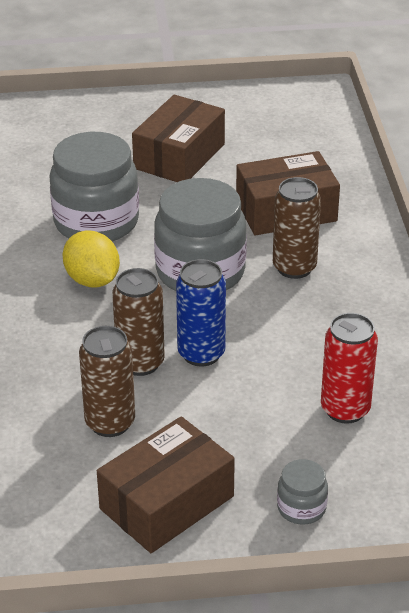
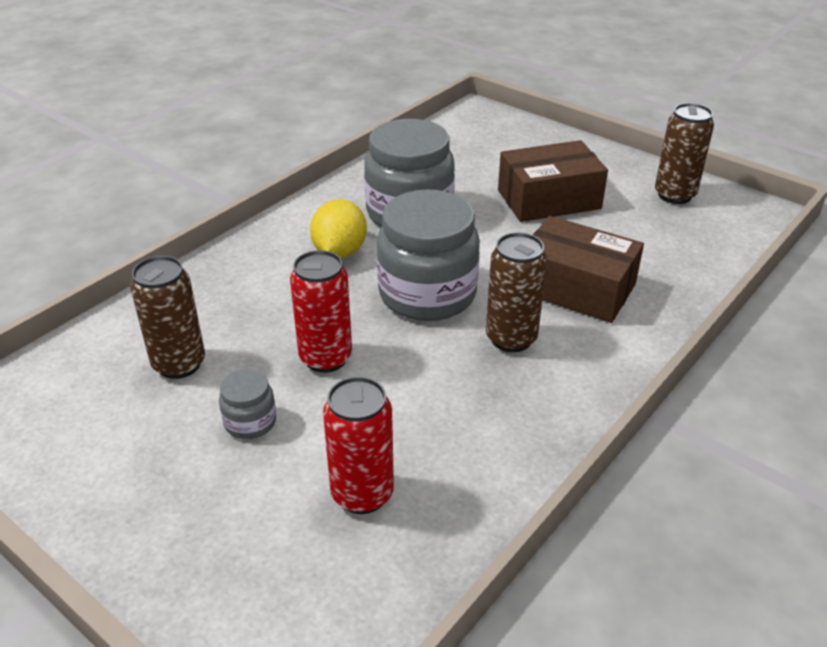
camera: 45 degrees right, 0 degrees up
brown box [97,416,235,553] -> none
brown can [112,268,165,376] -> brown can moved to [655,103,714,204]
blue can [176,259,226,366] -> red can [290,250,352,373]
grey jar [277,459,328,525] -> grey jar moved to [219,369,276,439]

